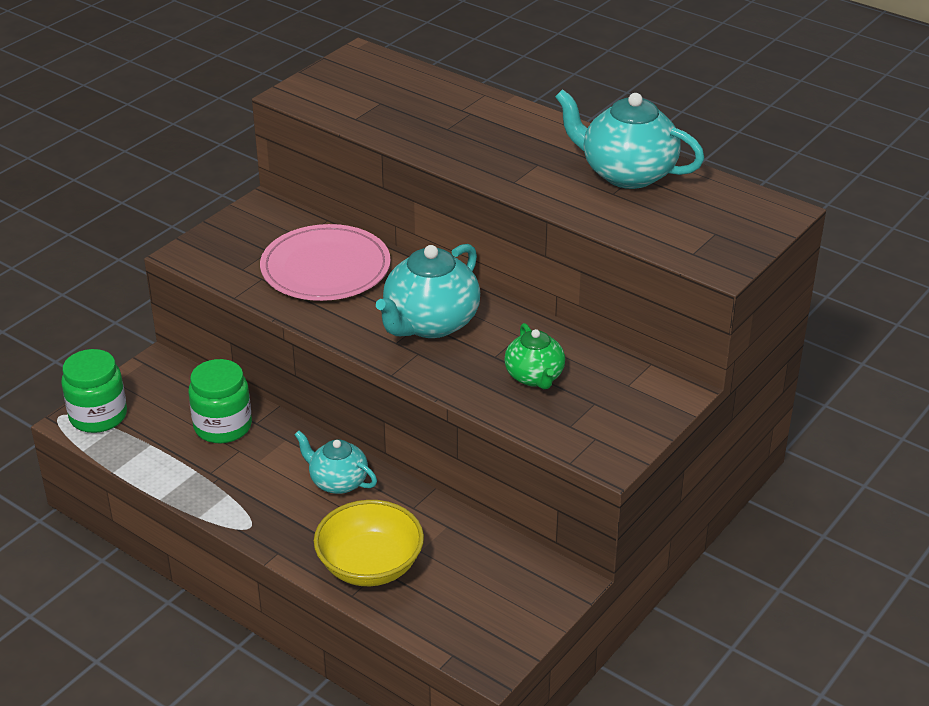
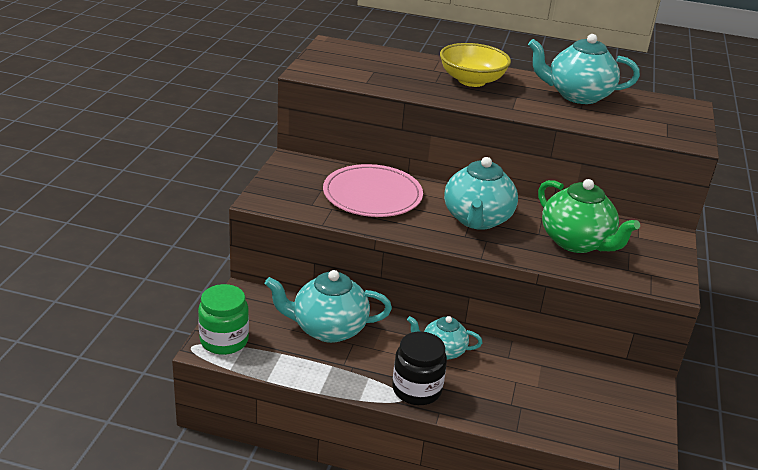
camera: 25 degrees left, 5 degrees down
green jar [189,359,252,443] -> turquoise teapot [265,270,392,343]
yellow bowl [314,500,424,586] -> yellow bowl moved to [440,43,511,87]
green teapot [504,323,565,389] -> green teapot [538,179,640,253], size x1.66
none -> black jar [392,331,447,405]

